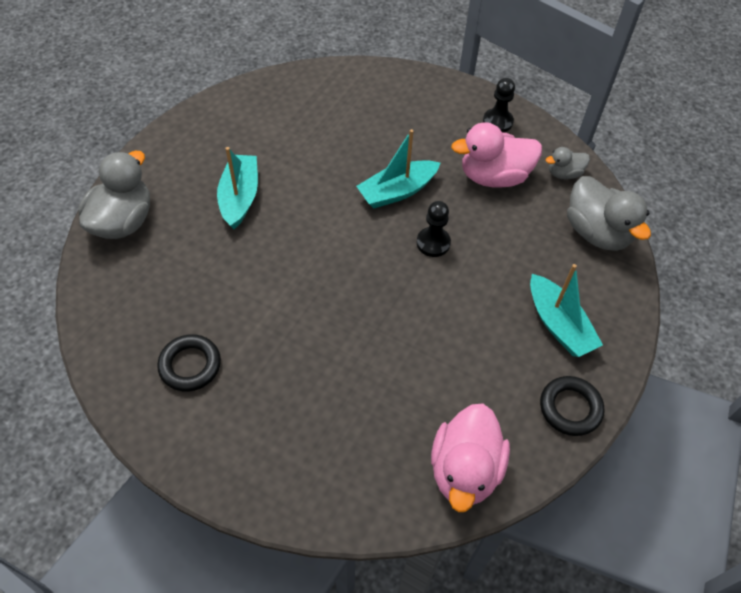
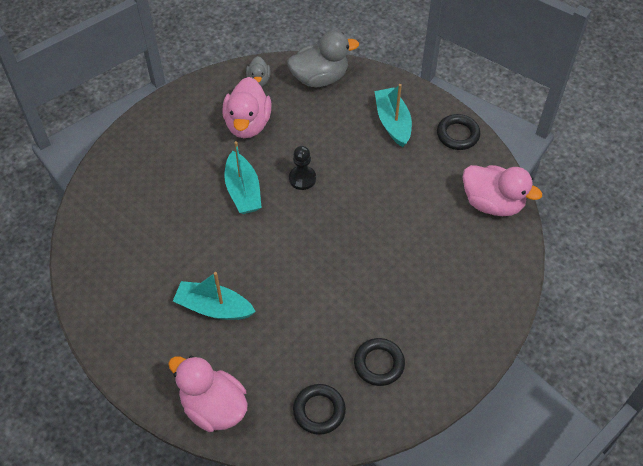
camera: 75 degrees left, 0 degrees up
grey duck [78,151,150,239] -> pink duck [168,356,248,432]
black pawn [483,78,515,133] -> none
turquoise boat [530,264,603,357] -> turquoise boat turned 90 degrees counterclockwise [375,84,412,147]
none -> black ring [293,384,346,435]

